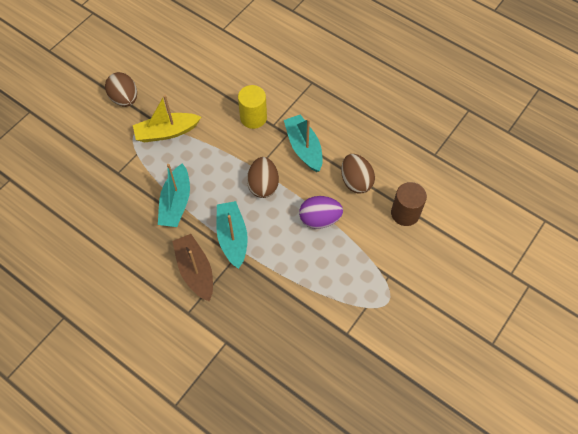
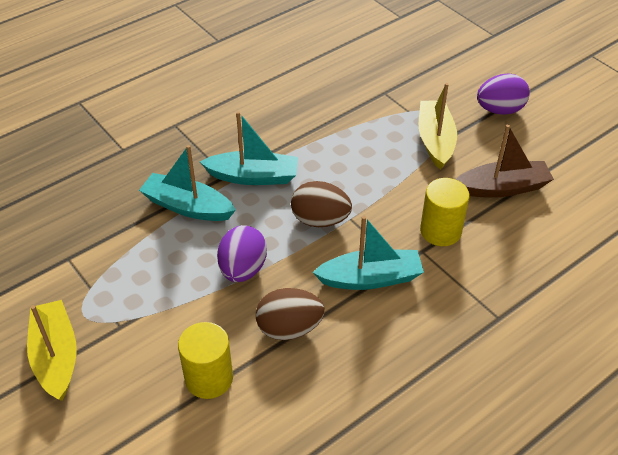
camera: 105 degrees right, 15 degrees down
brown egg [105,72,137,107] -> purple egg [477,73,530,115]
turquoise boat [158,163,190,227] -> turquoise boat moved to [139,145,236,221]
brown boat [172,234,213,301] -> brown boat moved to [456,124,554,198]
brown cylinder [391,182,427,226] -> yellow cylinder [178,322,233,399]
none -> yellow boat [27,300,76,401]

